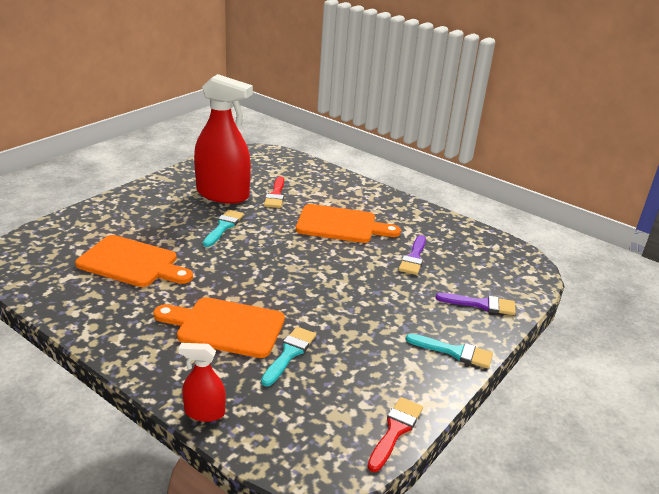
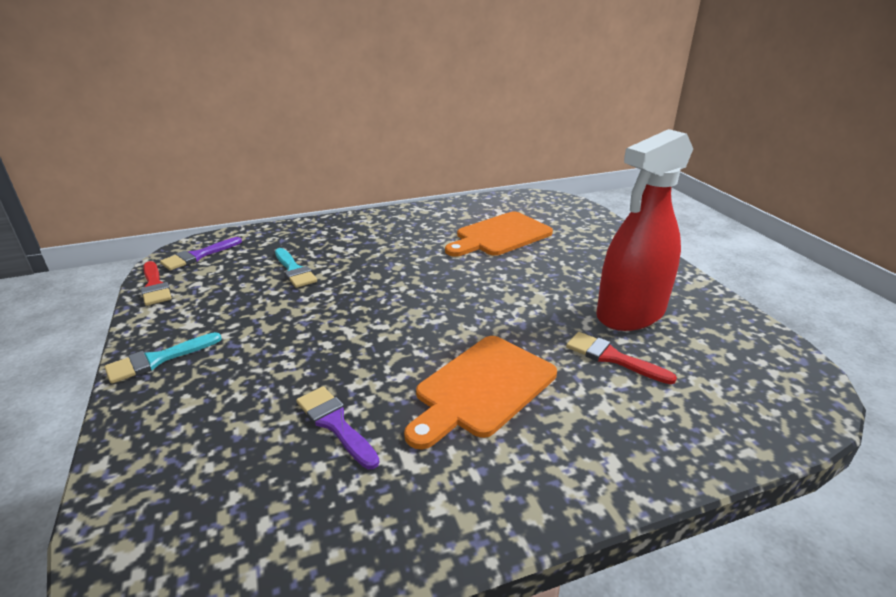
camera: 125 degrees right, 0 degrees up
orange cutting board [153,297,285,358] -> none
red spray bottle [179,343,226,422] -> none
turquoise brush [203,210,244,247] -> none
purple brush [436,293,516,315] -> purple brush moved to [160,237,242,270]

